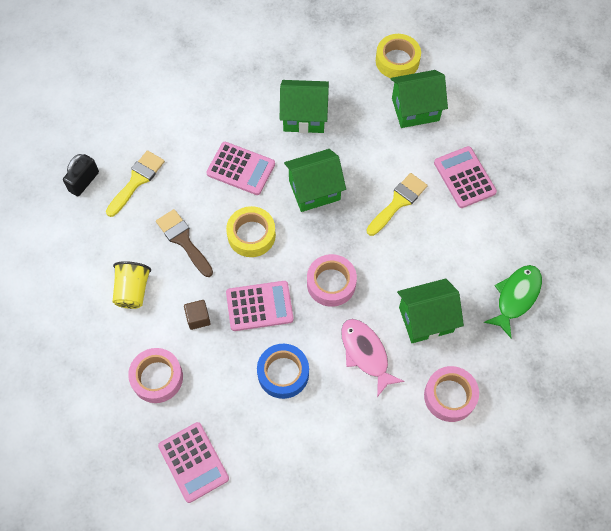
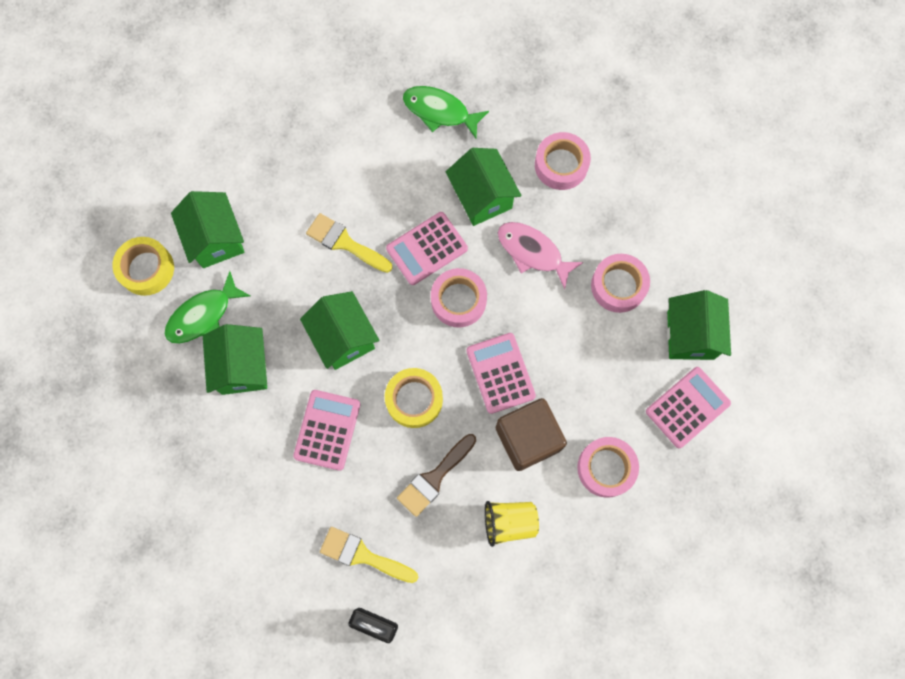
camera: 100 degrees left, 10 degrees up
brown cube [184,300,210,330] -> brown cube [496,398,567,471], size x2.12
blue tape [257,344,309,399] -> none
pink fish [341,319,404,397] -> pink fish turned 75 degrees clockwise [498,222,583,289]
pink calculator [434,146,497,208] -> pink calculator moved to [386,212,468,285]
none -> green fish [164,271,250,344]
none -> pink tape [591,254,650,313]
none -> green house [667,290,731,360]

